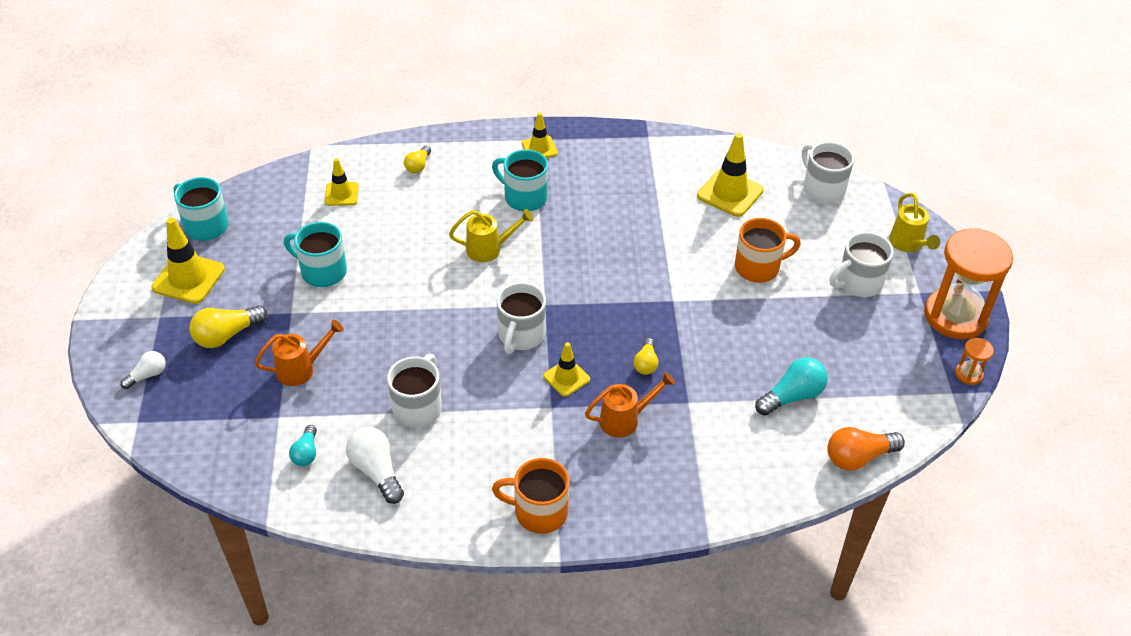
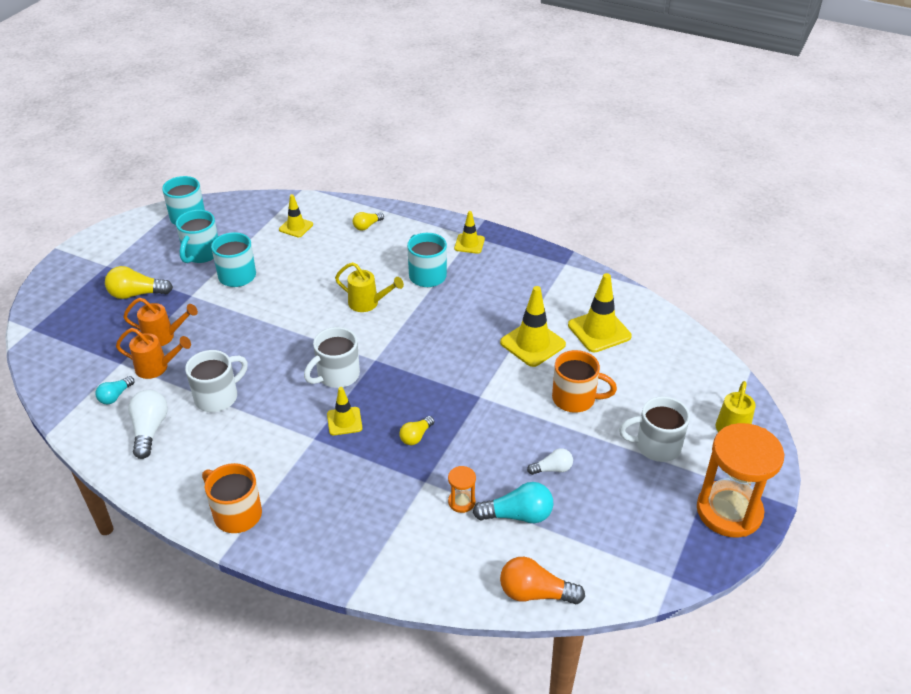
camera: 30 degrees right, 5 degrees down
white light bulb [120,351,166,389] -> white light bulb moved to [527,448,573,475]
yellow traffic cone [151,217,225,304] -> yellow traffic cone moved to [500,286,566,367]
orange watering can [585,372,675,438] -> orange watering can moved to [116,328,191,379]
white mug [802,142,854,203] -> none
orange hourglass [955,338,994,385] -> orange hourglass moved to [448,466,476,513]
none -> turquoise mug [176,210,218,263]

